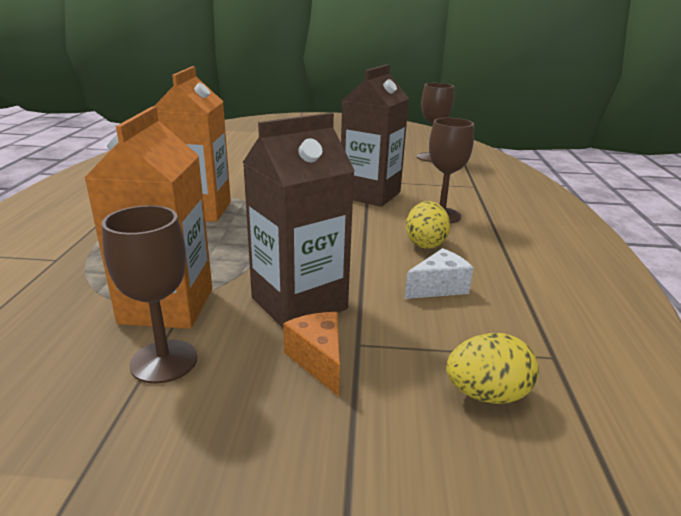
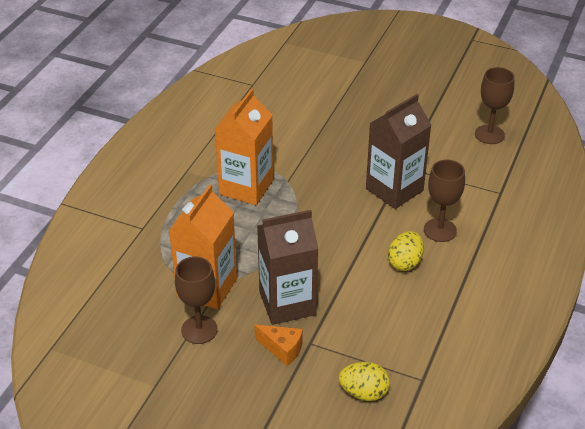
camera: 20 degrees right, 15 degrees up
orange cheese [283,312,340,397] -> orange cheese turned 120 degrees clockwise [254,324,303,366]
white cheese [404,248,473,299] -> none

